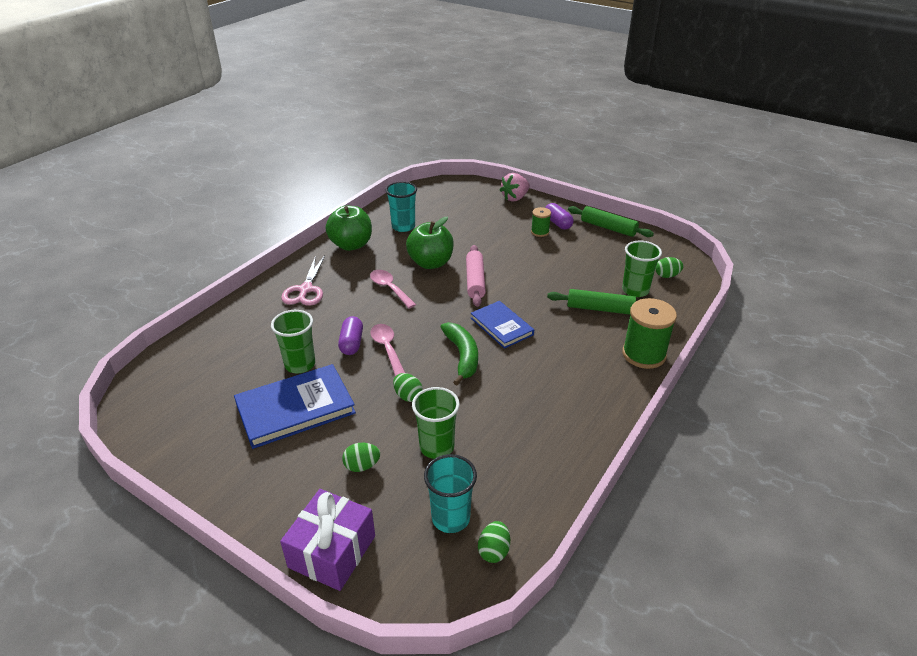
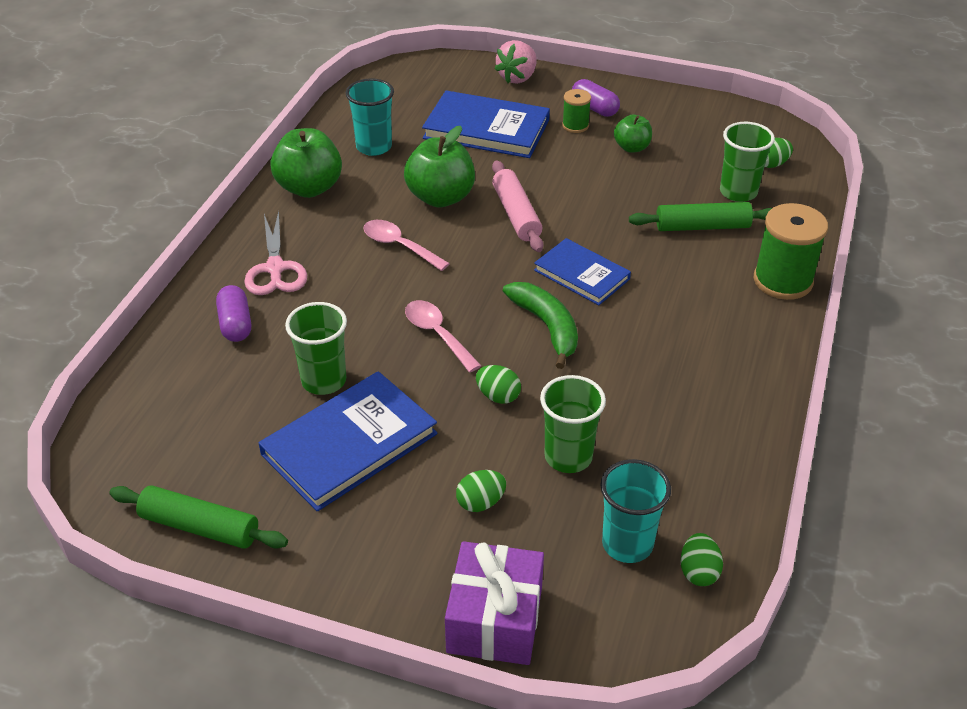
camera: 15 degrees left, 5 degrees up
purple capsule [338,316,363,355] -> purple capsule moved to [216,285,251,342]
green rolling pin [568,206,654,237] -> green rolling pin moved to [109,485,288,549]
none -> blue book [422,90,550,158]
none -> green apple [614,115,652,153]

